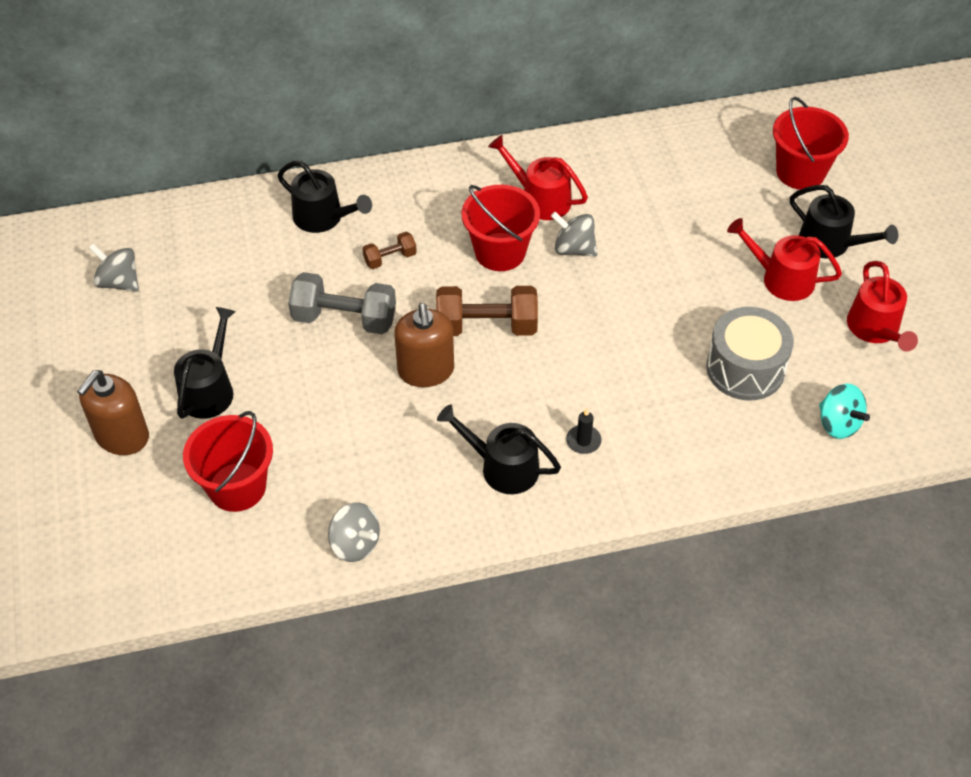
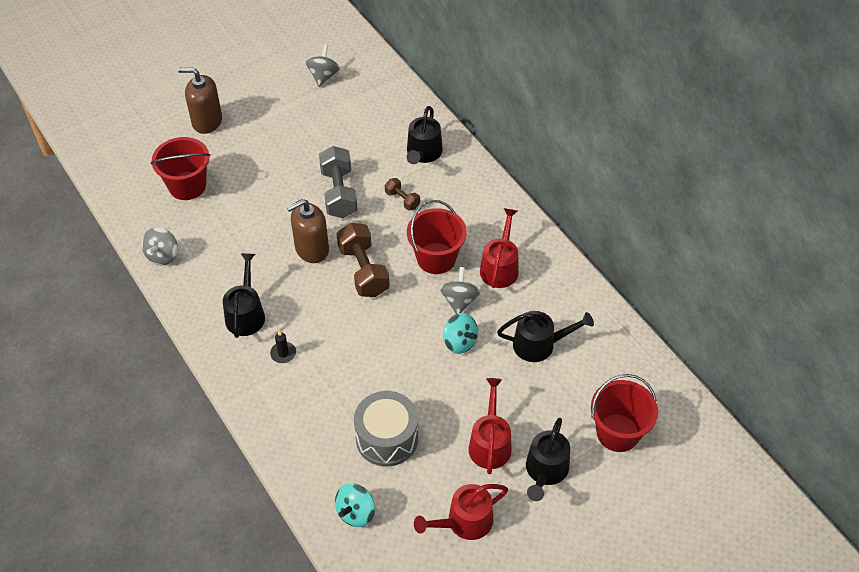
camera: 70 degrees right, 0 degrees up
black watering can [174,307,236,419] -> black watering can moved to [497,311,594,362]
none -> turquoise spinning top [443,313,478,354]

